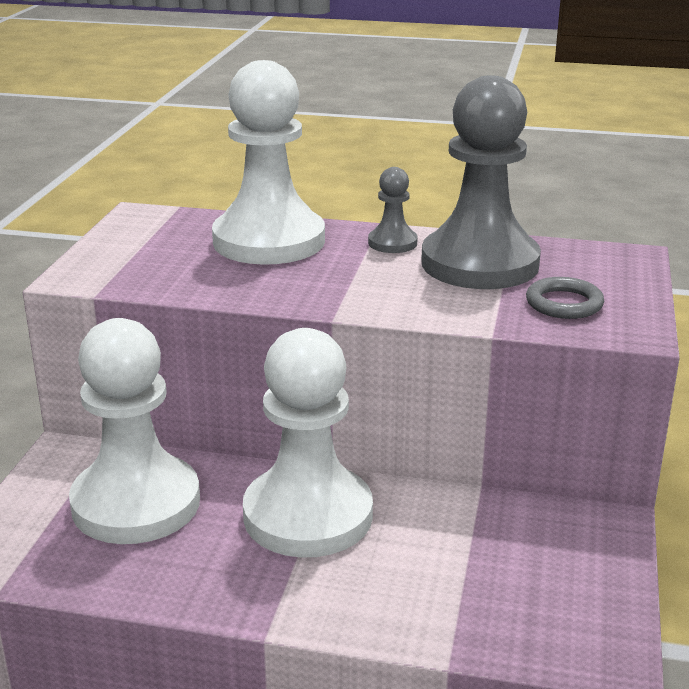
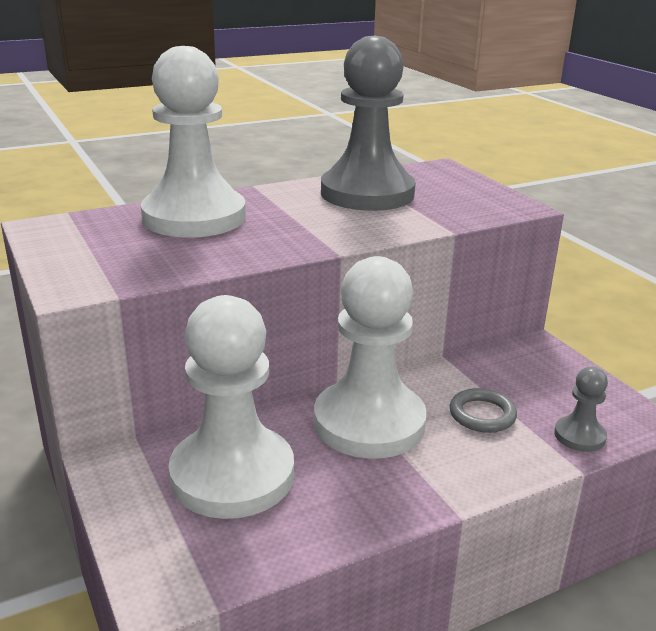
camera: 40 degrees left, 0 degrees up
grey pawn [368,167,418,253] -> grey pawn moved to [554,367,608,452]
grey ring [526,277,604,319] -> grey ring moved to [449,388,517,433]

